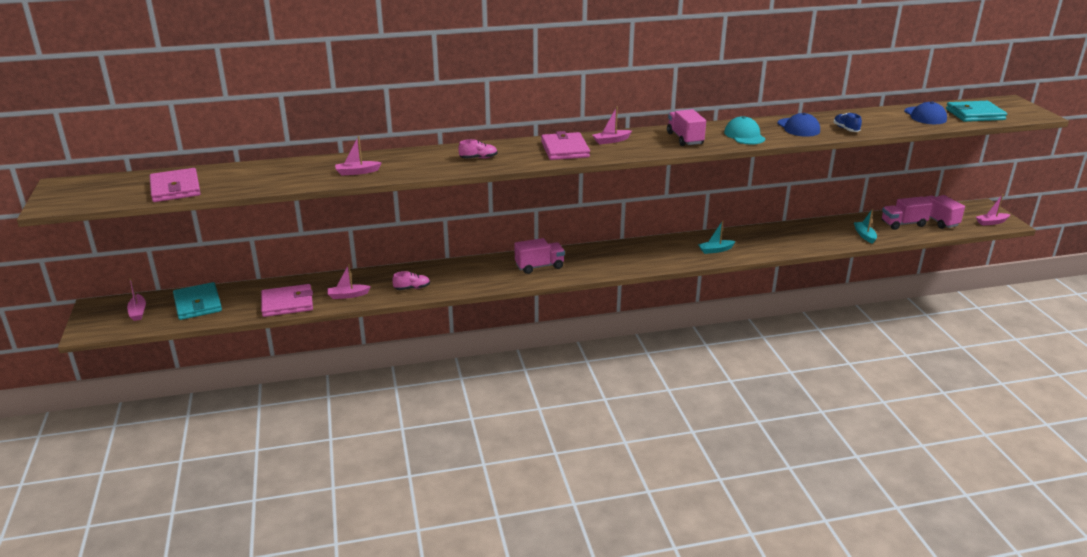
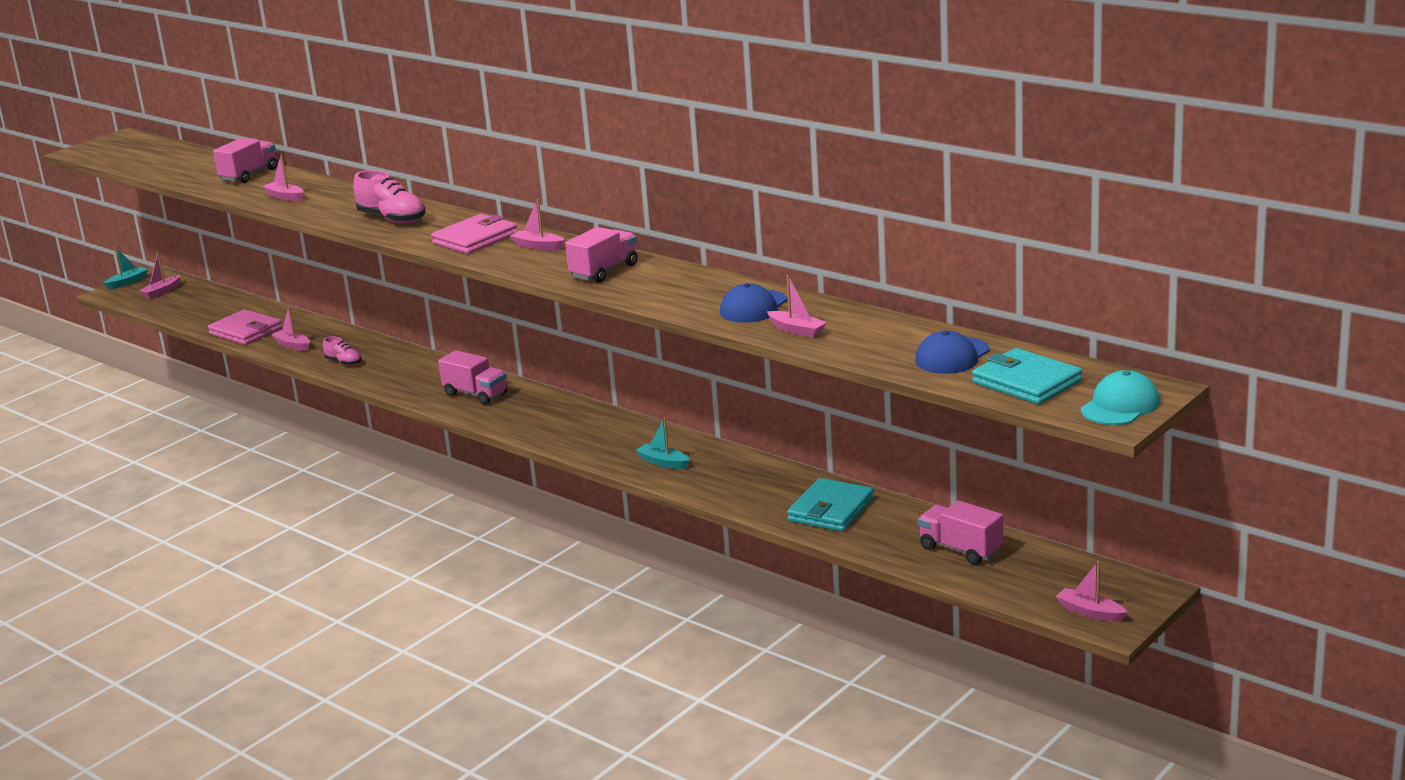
camera: 55 degrees right, 5 degrees down
pink wallet [150,168,201,202] -> none
turquoise wallet [173,282,222,320] -> turquoise wallet moved to [787,478,874,532]
pink shoe [458,139,497,159] -> pink shoe [353,170,426,224], size x1.76
turquoise cap [724,116,765,145] -> turquoise cap moved to [1080,370,1160,425]
blue shoe [834,113,862,132] -> pink boat [767,275,827,338]
turquoise boat [854,209,877,244] -> turquoise boat moved to [103,247,148,290]
pink truck [924,195,965,229] -> pink truck moved to [213,138,277,183]

